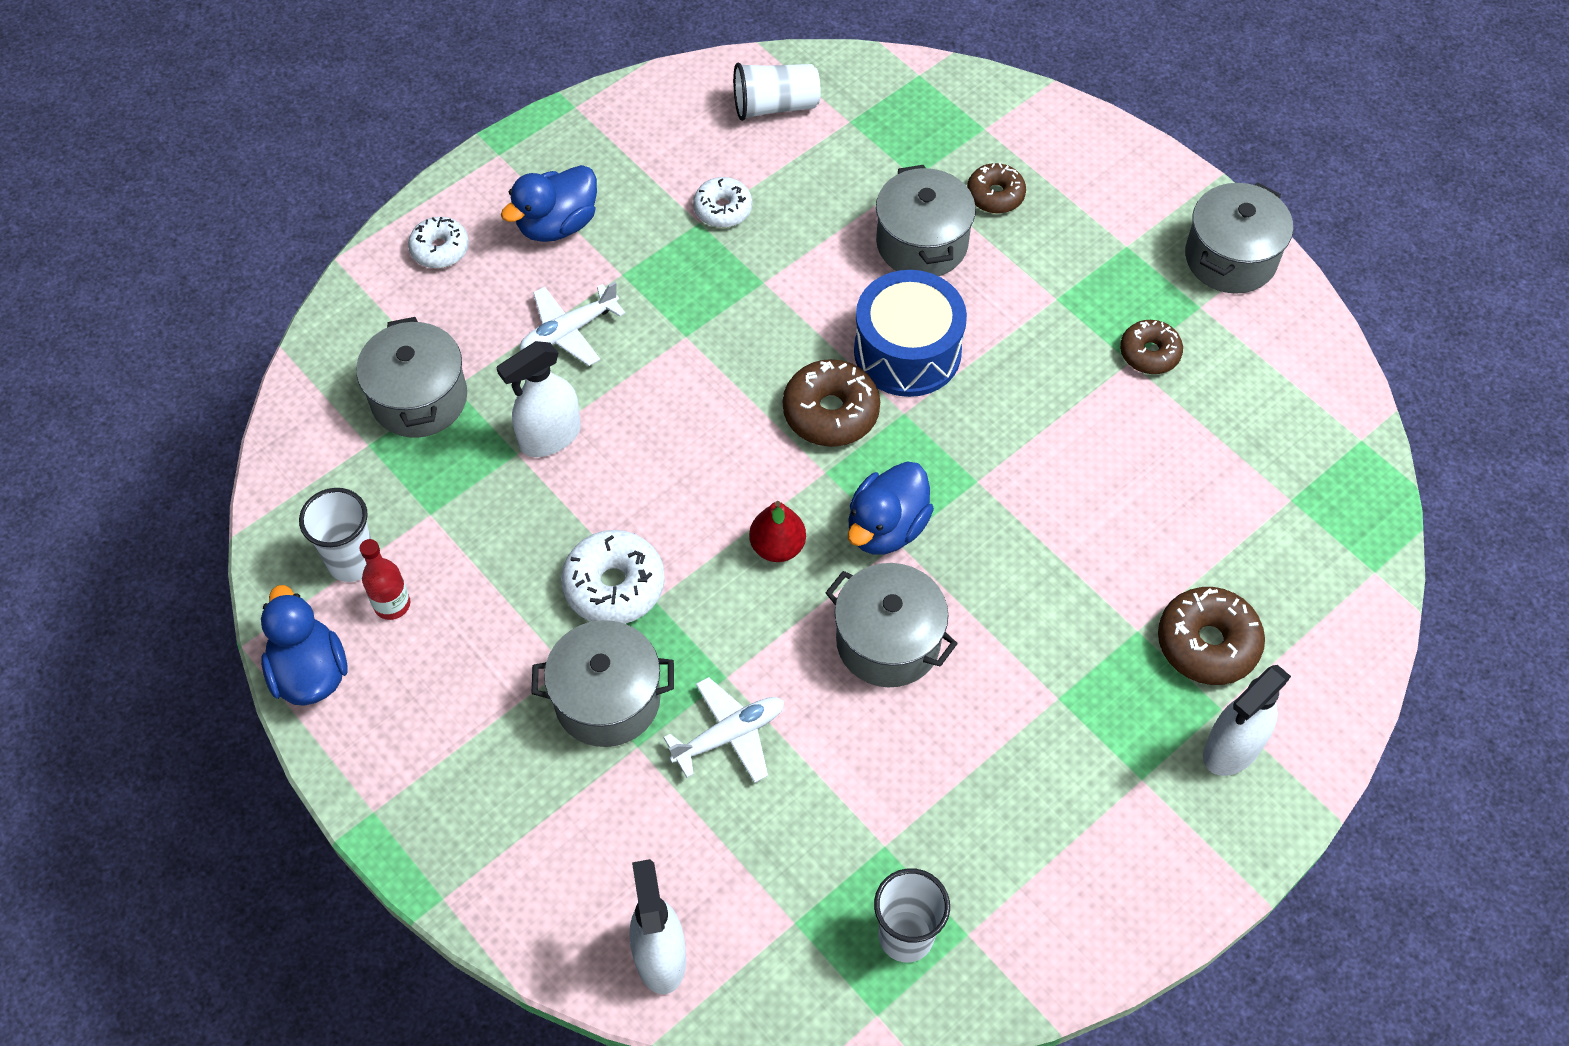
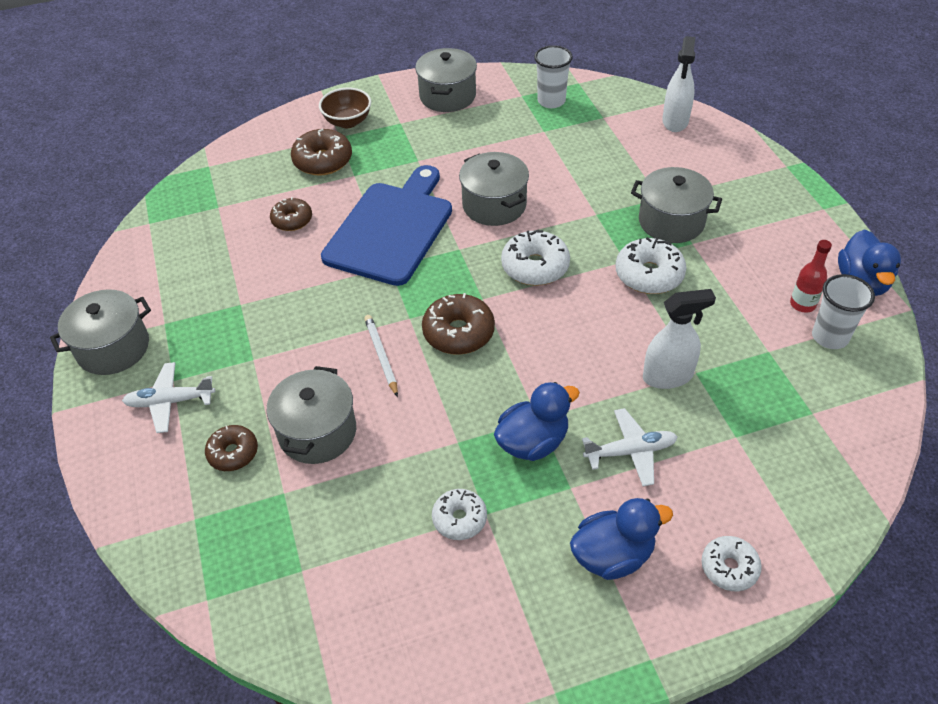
camera: 155 degrees left, 10 degrees down
grey pot [356,317,467,438] -> grey pot moved to [415,48,477,112]
white plane [663,677,784,783] -> white plane moved to [122,362,215,433]
white cup [733,63,821,121] -> none
red pear [749,501,806,562] -> white donut [501,229,570,286]
blue duck [848,461,934,555] -> blue duck moved to [494,382,580,461]
blue drum [854,270,967,397] -> white pencil [364,315,398,397]
brown donut [1120,320,1183,374] -> brown donut moved to [270,197,312,231]
white spray bottle [1203,665,1291,776] -> brown bowl [319,88,371,128]
none -> blue cutting board [321,165,452,286]

